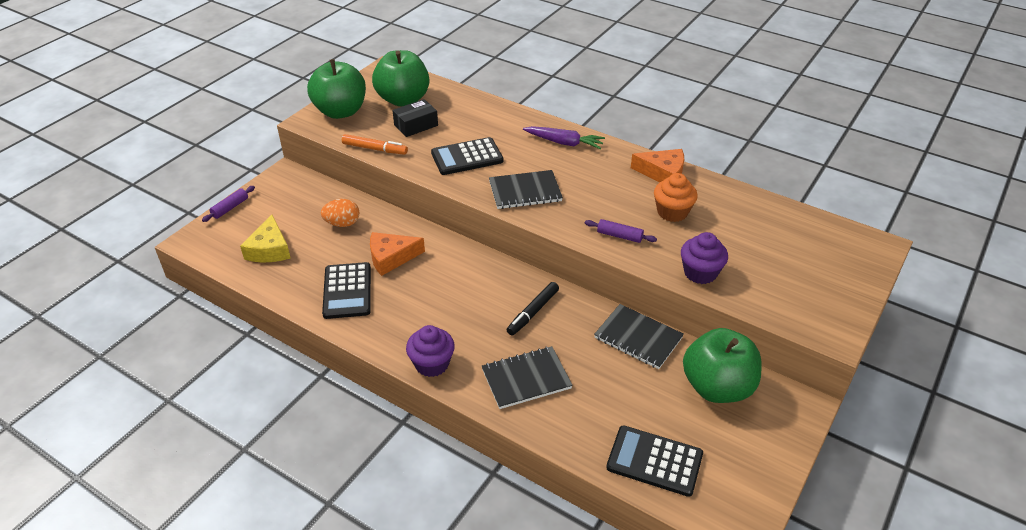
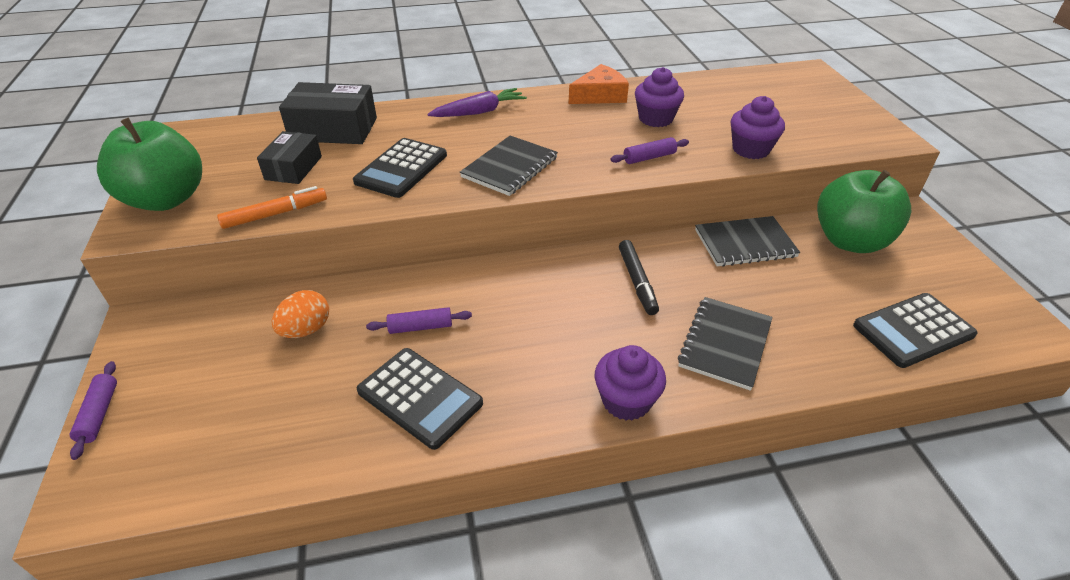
camera: 45 degrees left, 0 degrees up
yellow cheese [240,215,291,262] -> none
orange cheese [370,232,425,276] -> purple rolling pin [366,307,472,334]
green apple [372,50,429,107] -> none
orange cupcake [654,173,698,222] -> purple cupcake [635,67,684,127]
none -> black box [279,82,377,144]

